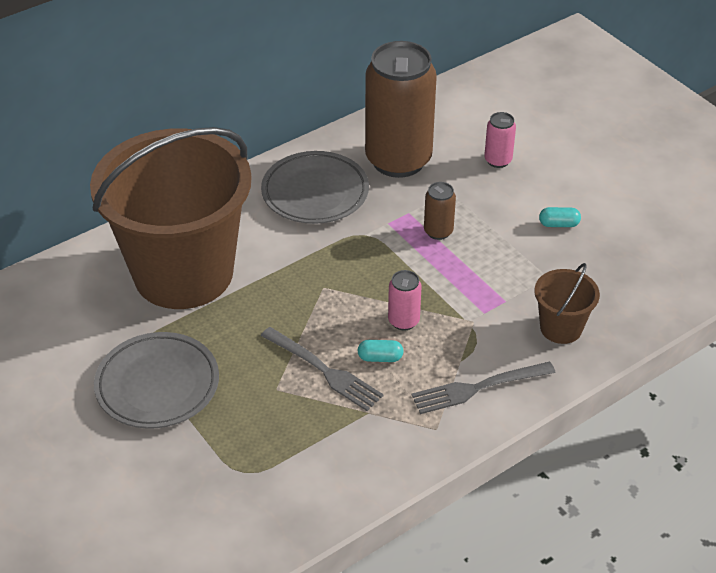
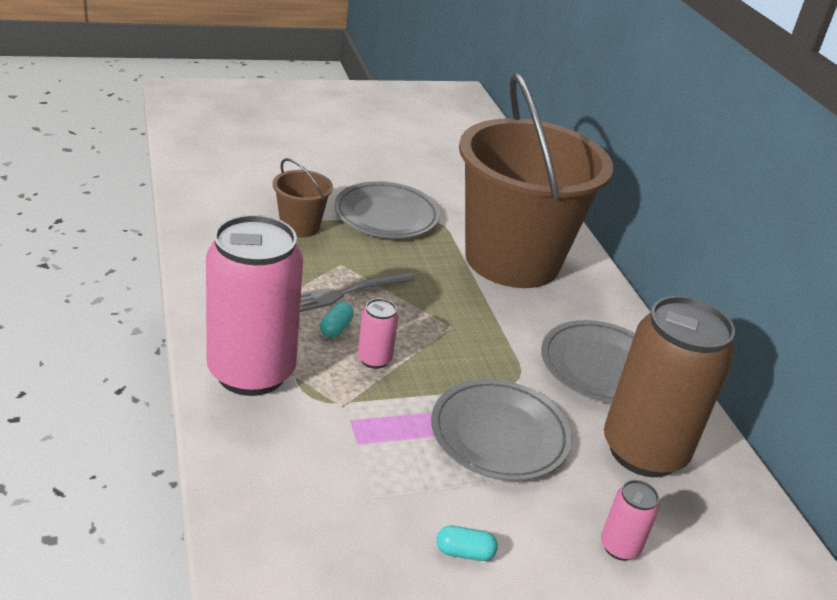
camera: 105 degrees right, 10 degrees down
grey fork [412,362,556,414] -> pink can [206,215,303,396]
brown can [424,182,456,240] -> grey plate [431,379,572,481]
brown bucket [534,263,600,344] -> brown bucket moved to [273,158,333,237]
turquoise capsule [539,207,581,227] -> turquoise capsule turned 75 degrees clockwise [437,526,498,561]

